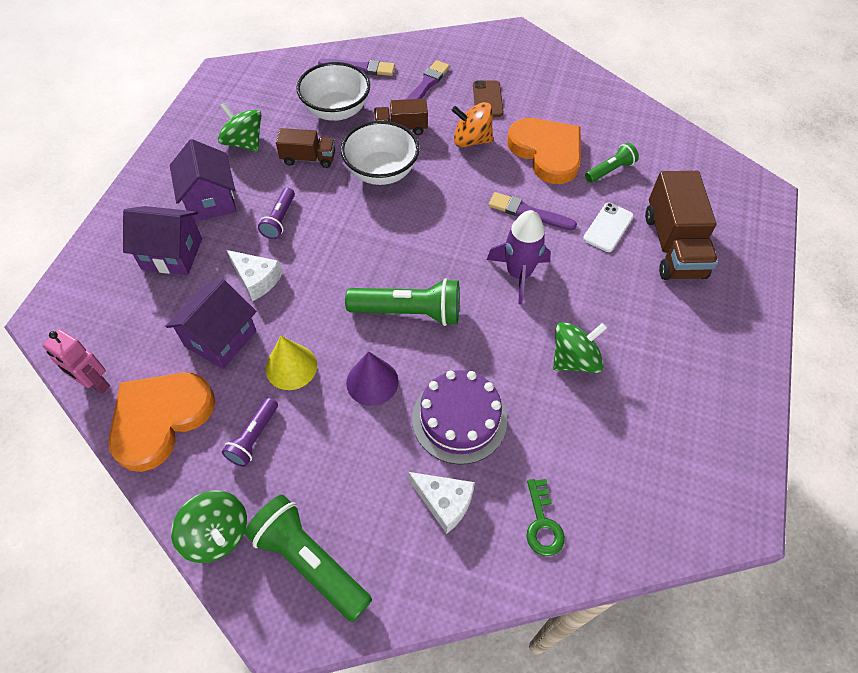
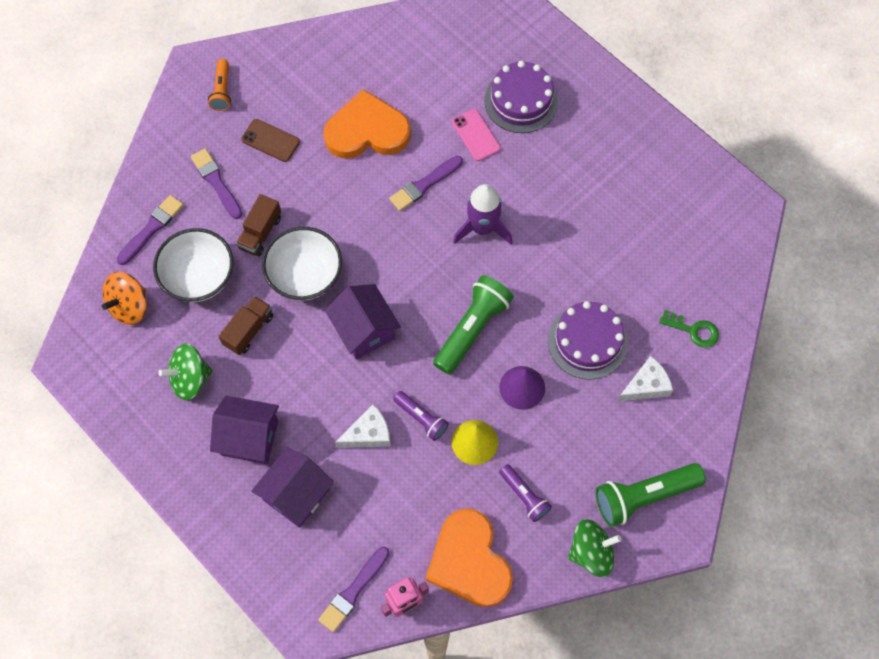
camera: 60 degrees left, 10 degrees up
purple house [165,279,256,369] -> purple house moved to [325,284,401,360]
purple flashlight [258,188,295,239] -> purple flashlight moved to [393,391,449,441]
orange spinning top [452,102,493,147] -> orange spinning top moved to [102,272,147,325]
green spinning top [553,322,607,373] -> none
white phone [583,203,634,252] -> pink phone [452,109,501,161]
green flashlight [585,143,639,183] -> none
brown truck [645,171,718,280] -> purple cake [484,61,558,133]
none -> orange flashlight [208,59,231,111]
none -> purple brush [318,547,390,632]

